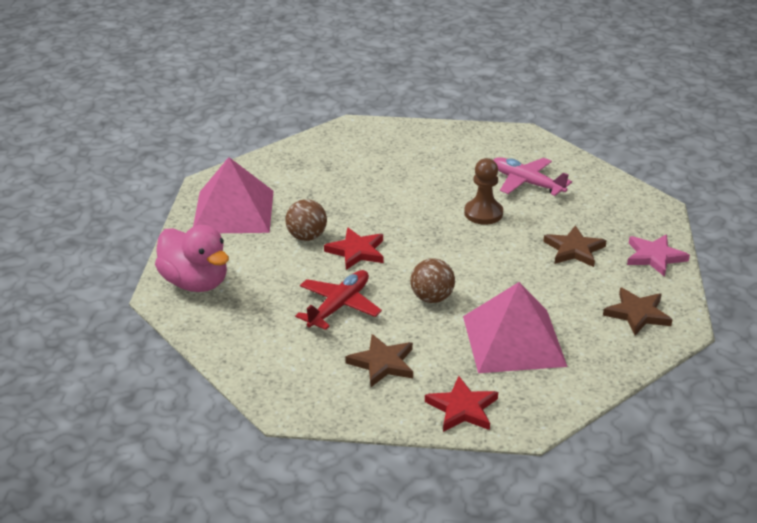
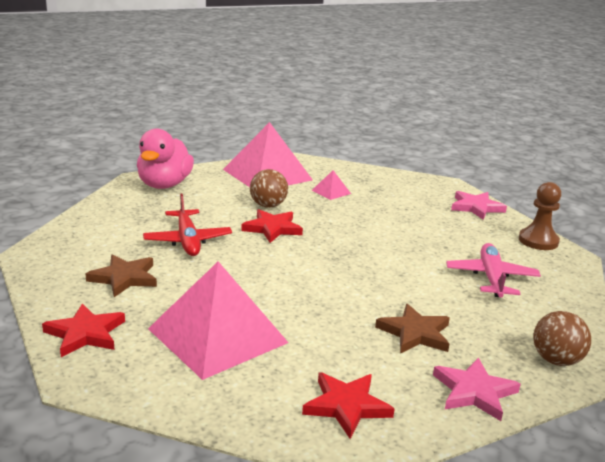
camera: 55 degrees right, 10 degrees down
red plane [295,270,382,330] -> red plane turned 75 degrees clockwise [143,193,232,256]
brown ball [410,258,455,303] -> brown ball moved to [533,311,591,366]
brown pawn [464,158,503,225] -> brown pawn moved to [519,182,561,250]
brown star [603,288,672,335] -> red star [302,372,395,439]
none -> pink pyramid [312,170,351,200]
none -> pink star [451,191,507,220]

